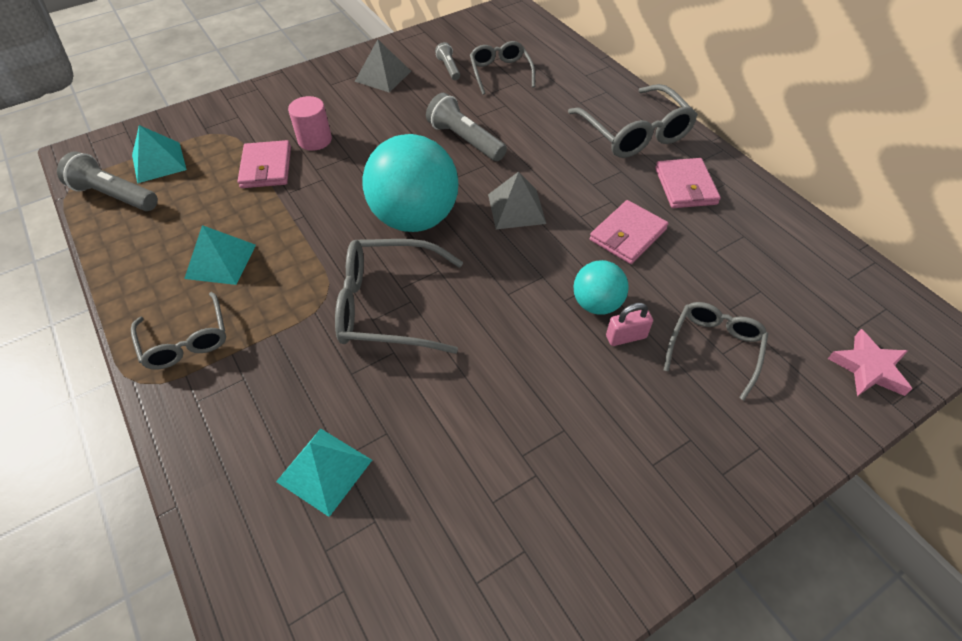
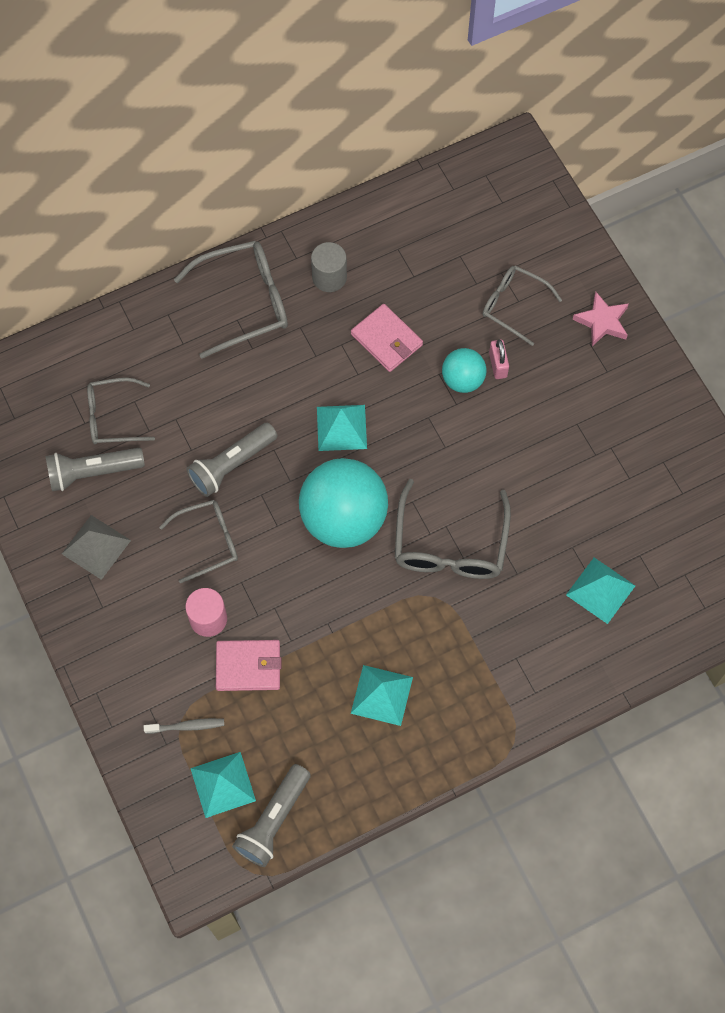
camera: 85 degrees left, 15 degrees up
grey glasses [131,292,226,370] -> grey glasses moved to [159,500,238,583]
grey flashlight [435,42,460,80] -> grey flashlight [46,448,145,491], size x1.80
grey pyramid [488,172,546,229] -> turquoise pyramid [317,405,367,451]
pink wallet [655,158,721,208] -> grey cylinder [311,242,347,292]
pink star [828,329,912,396] -> pink star moved to [572,292,629,346]
none -> grey toothbrush [144,718,224,734]

